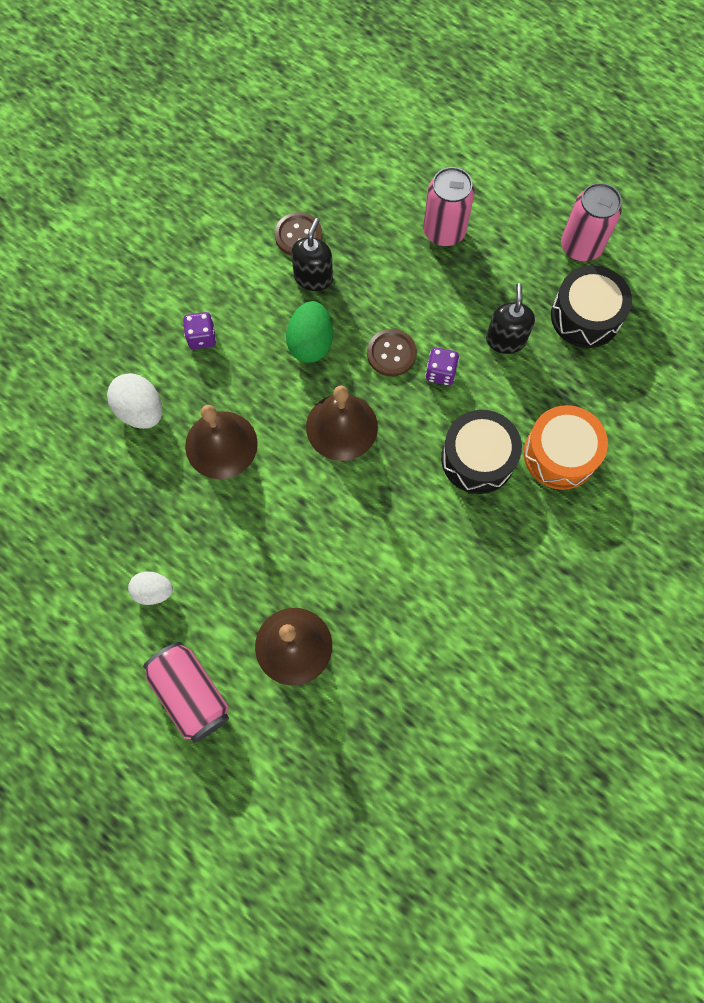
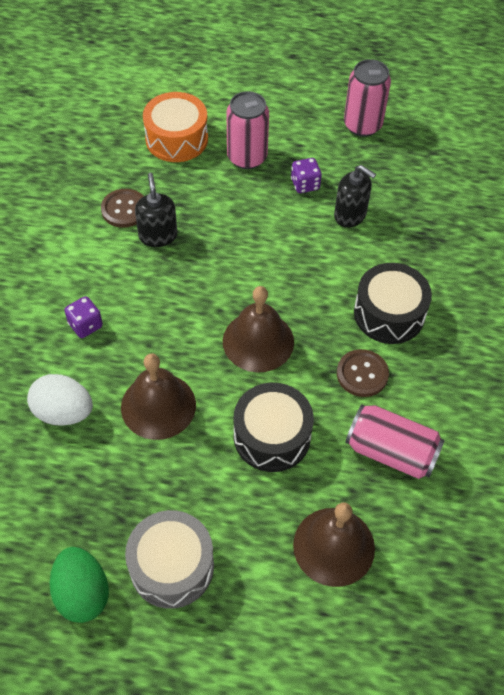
camera: 30 degrees left, 15 degrees down
white egg [128,571,173,605] -> grey drum [125,510,214,609]
pink can [143,642,229,743] -> pink can moved to [345,404,445,479]
green egg [286,301,333,363] -> green egg moved to [50,547,109,623]
brown button [367,329,417,377] -> brown button moved to [337,349,389,397]
purple dice [425,347,459,385] -> purple dice moved to [291,158,322,193]
black soap dispenser [486,283,535,354] -> black soap dispenser turned 150 degrees clockwise [334,165,376,228]
orange drum [524,405,608,490] -> orange drum moved to [143,92,208,162]
black drum [551,265,632,348] -> black drum moved to [234,383,314,472]

